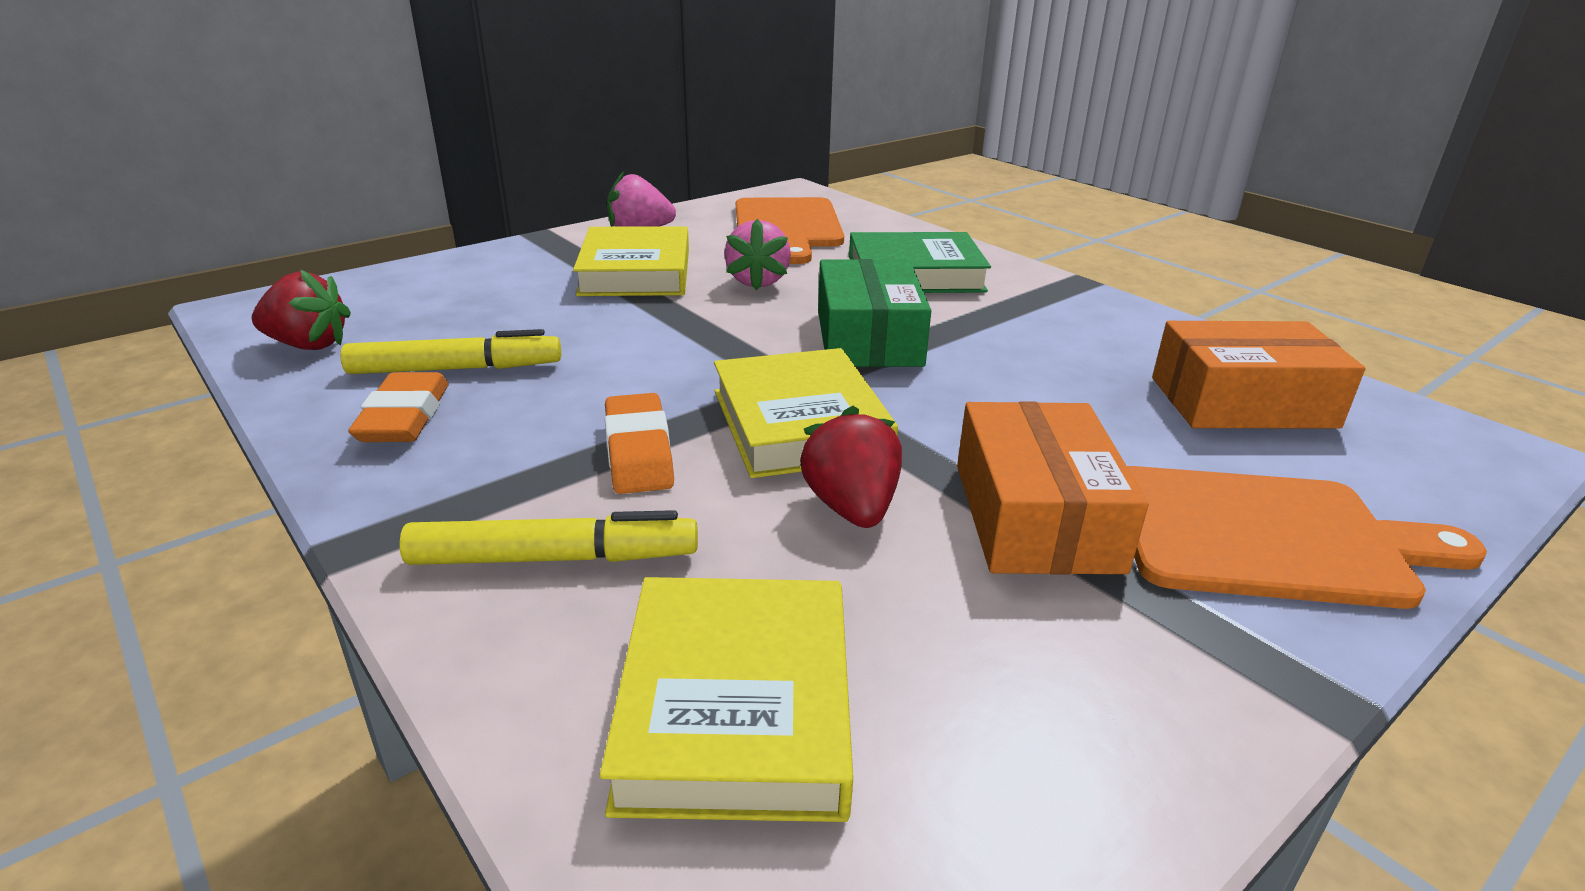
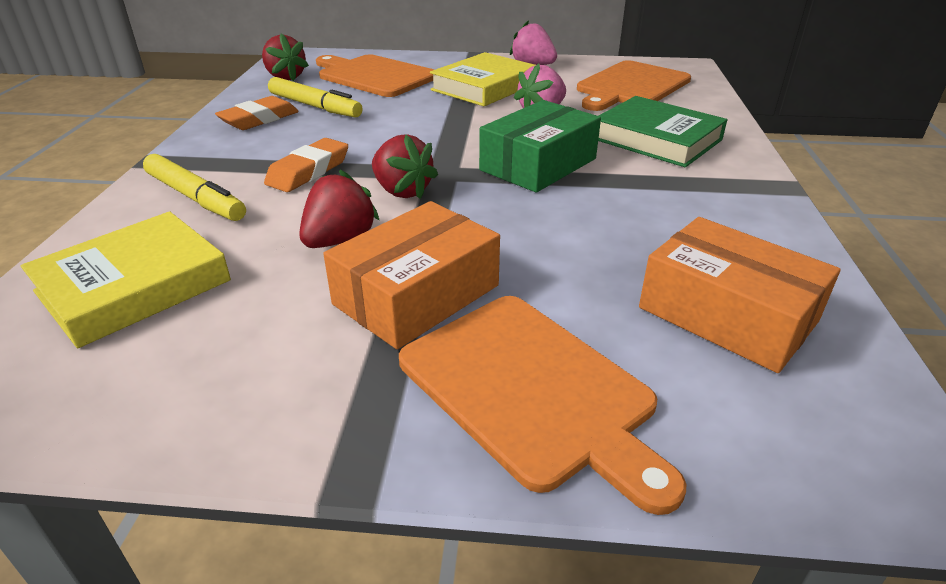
camera: 45 degrees right, 5 degrees up
yellow book [714,348,898,478] -> red strawberry [372,134,438,199]
none -> orange cutting board [316,54,435,97]

